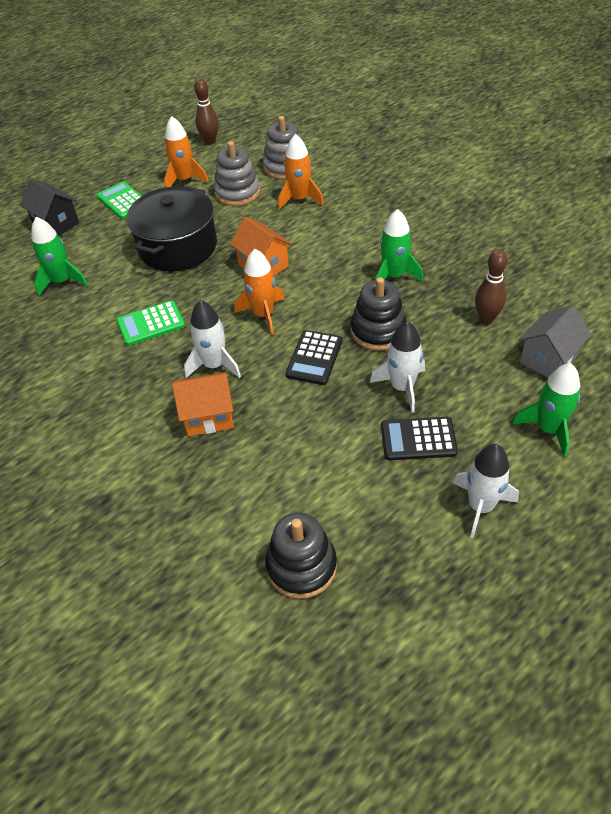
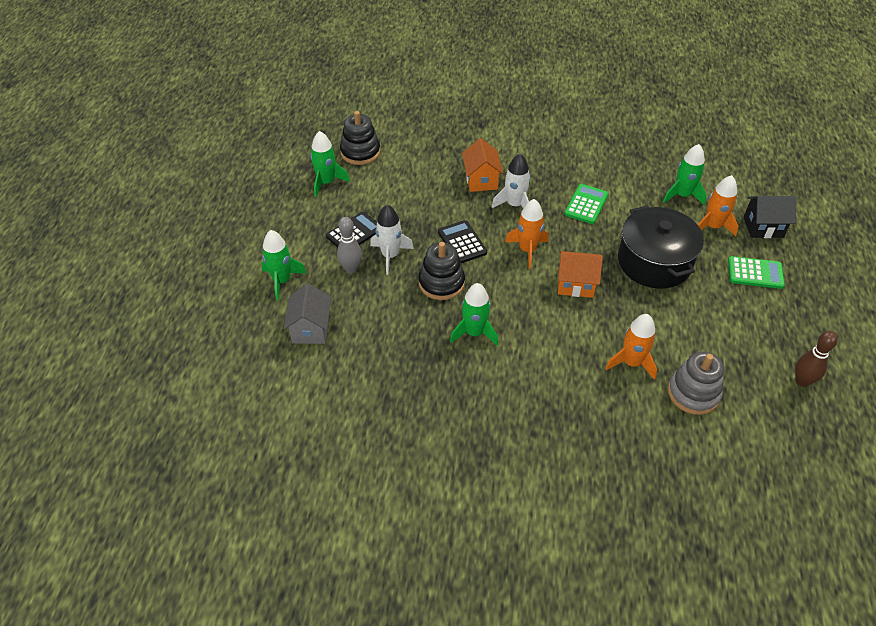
camera: 135 degrees right, 0 degrees up
orange rocket [164,116,208,188] -> orange rocket moved to [698,175,739,236]
orange house [172,372,234,436] -> orange house turned 45 degrees counterclockwise [462,138,503,192]
grey stacking toy [214,141,260,206] -> none
white rocket [453,444,519,538] -> none
brown bowling pin [475,249,508,323] -> none
none -> green rocket [310,131,350,197]
none -> grey bowling pin [337,217,362,273]

